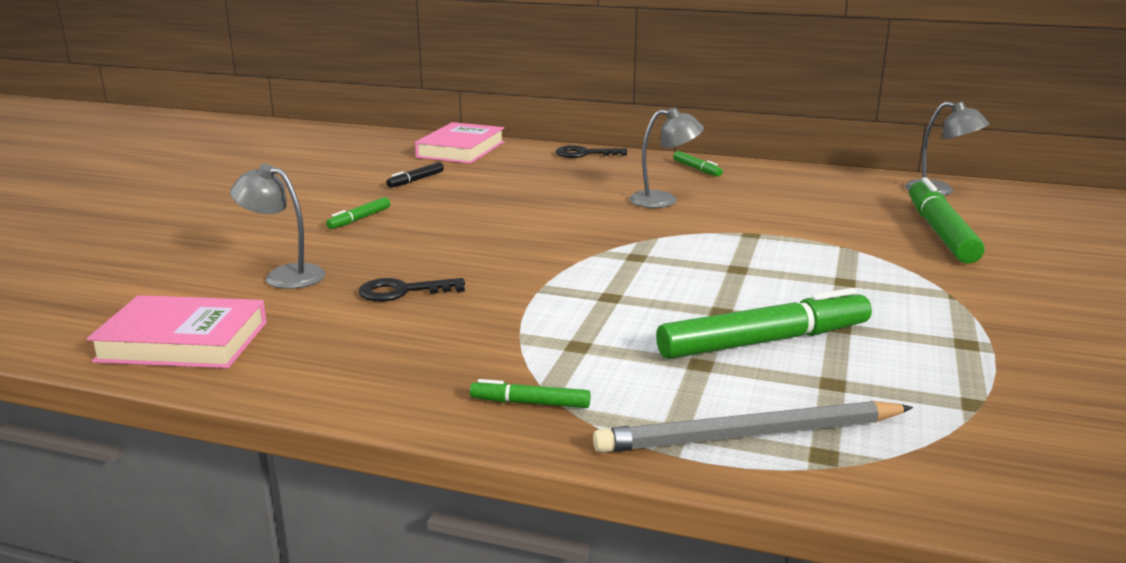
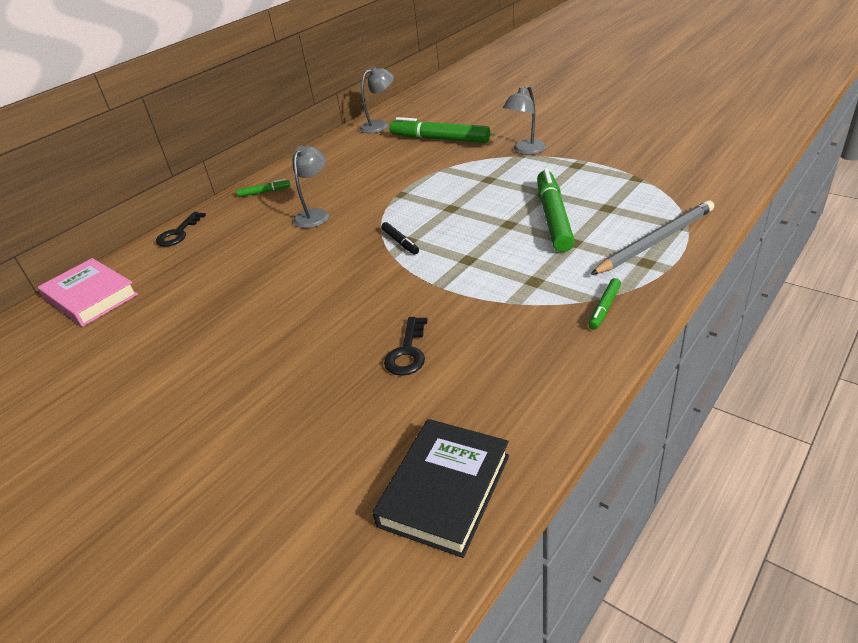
camera: 65 degrees left, 15 degrees up
pink book [87,295,267,369] -> black book [372,419,509,558]
grey lamp [230,164,325,289] -> grey lamp moved to [503,86,547,155]
green marker [326,197,390,229] -> none
black marker [386,162,444,188] -> black marker moved to [381,222,419,254]
grey pencil [593,401,913,453] -> grey pencil turned 135 degrees counterclockwise [590,200,714,275]

